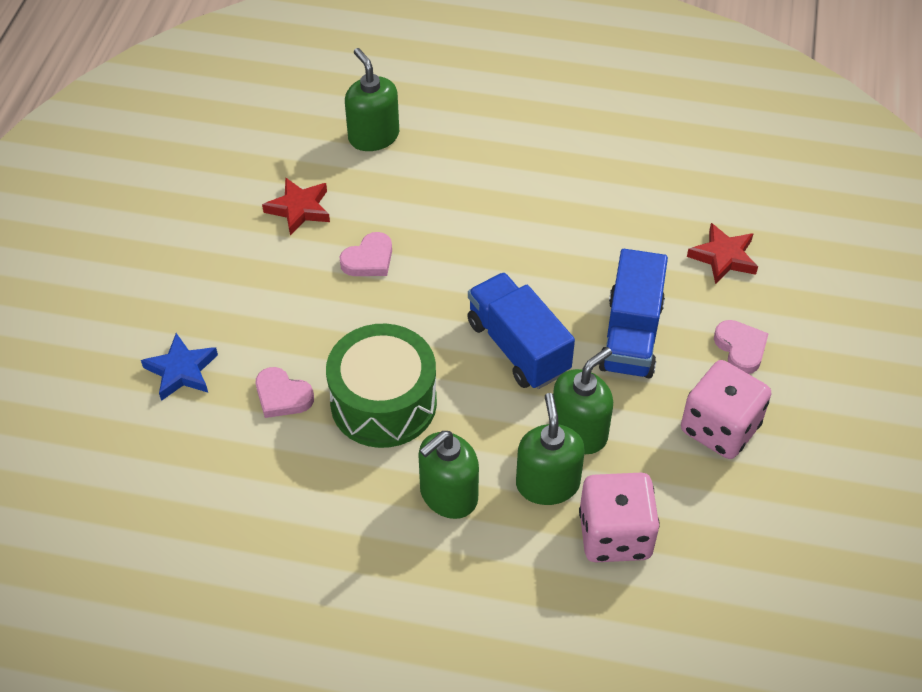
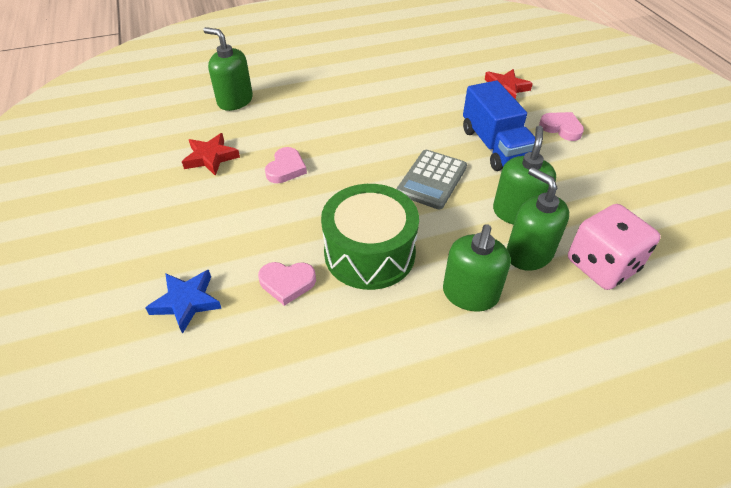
camera: 30 degrees left, 5 degrees down
blue truck [467,272,575,389] -> grey calculator [397,150,467,209]
pink dice [681,360,771,459] -> none

